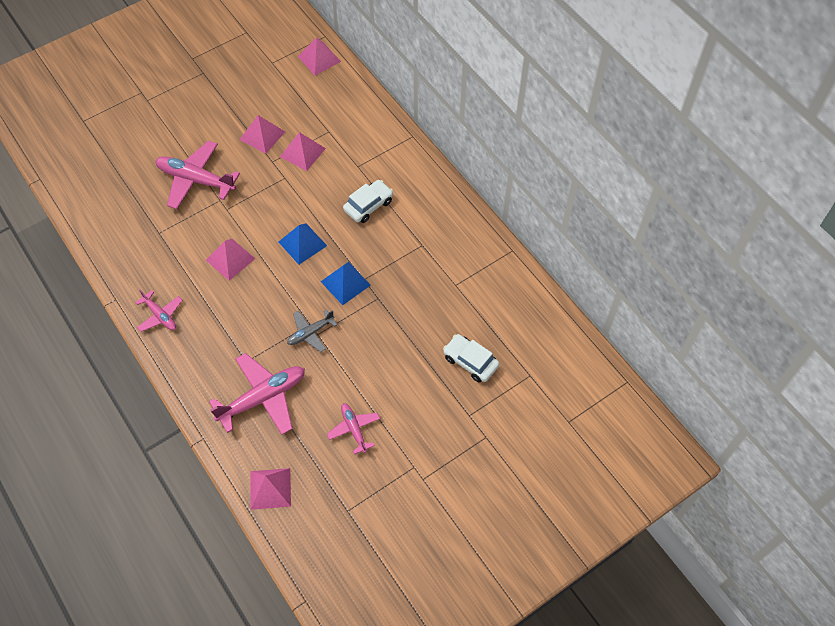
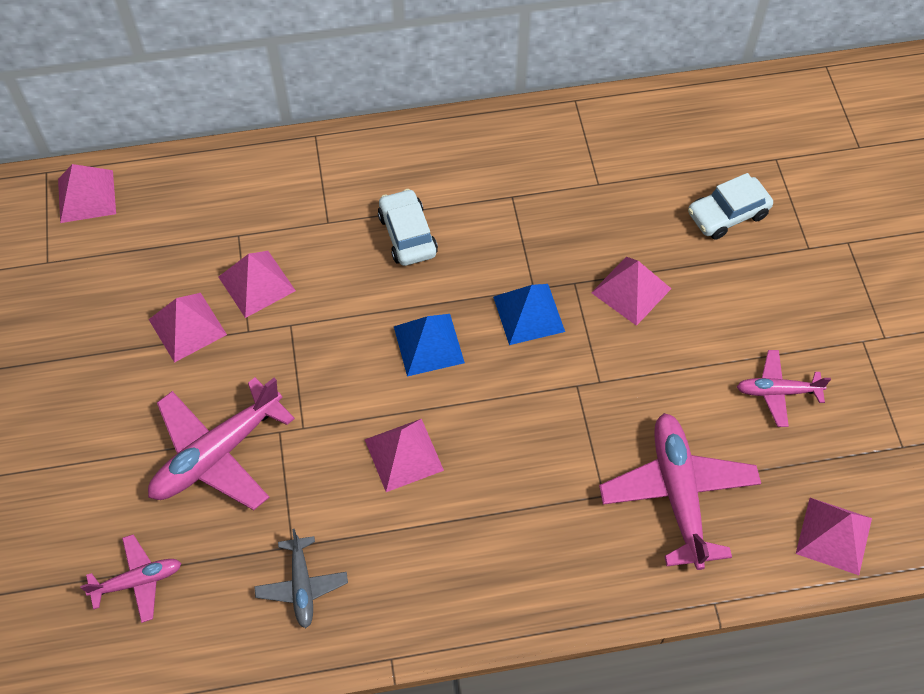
camera: 65 degrees left, 0 degrees up
pink plane [135,290,182,332] -> pink plane moved to [80,534,181,623]
grey plane [287,309,338,352] -> grey plane moved to [254,529,348,628]
none -> pink pyramid [591,257,672,326]

